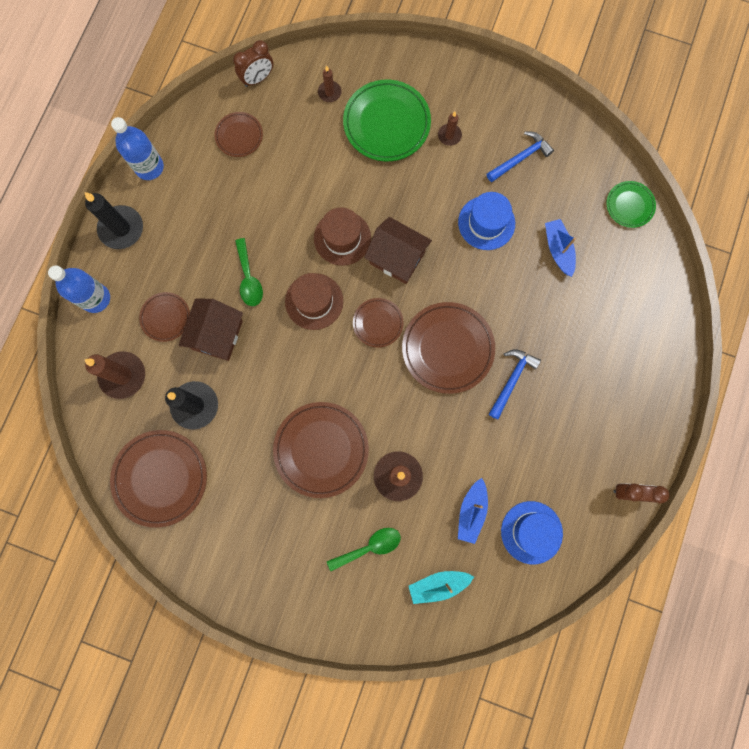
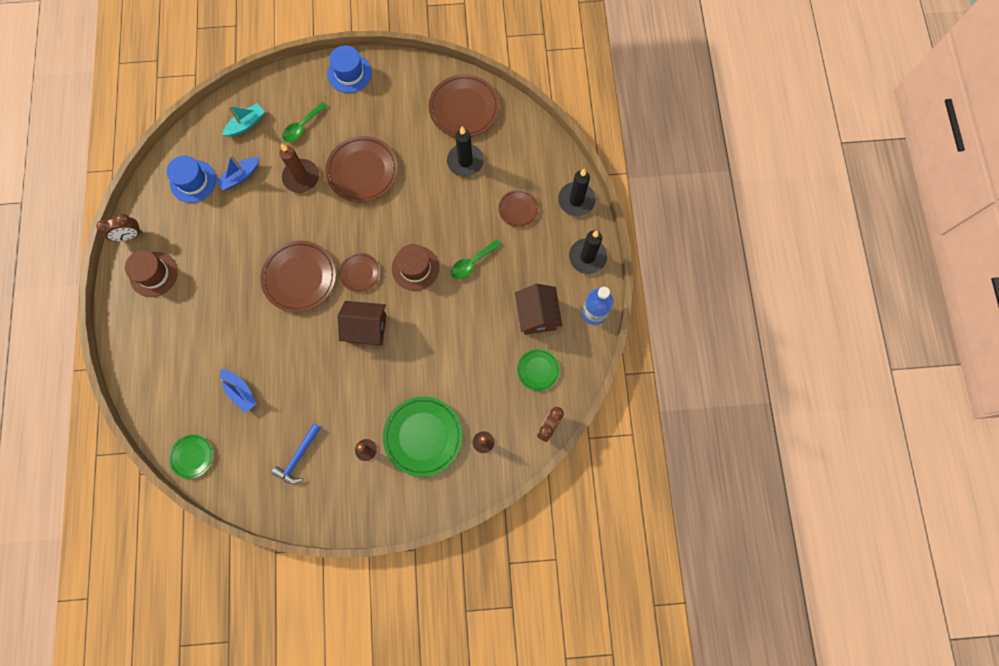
camera: 155 degrees right, 5 degrees down
blue bottle [48,266,110,313] -> black candle [558,169,596,216]
brown candle [85,352,145,399] -> none
brown house [178,298,243,361] -> brown house moved to [515,284,562,334]
brown plate [214,112,263,157] -> green plate [517,349,560,391]
green spoon [235,238,263,306] -> green spoon turned 90 degrees counterclockwise [451,239,501,279]
brown hat [314,207,371,266] -> brown hat moved to [125,250,178,297]
blue hat [458,192,515,250] -> blue hat moved to [327,45,372,93]
blue boat [458,478,488,544] -> blue boat turned 120 degrees counterclockwise [216,155,259,190]
blue hammer [489,349,541,419] -> none

